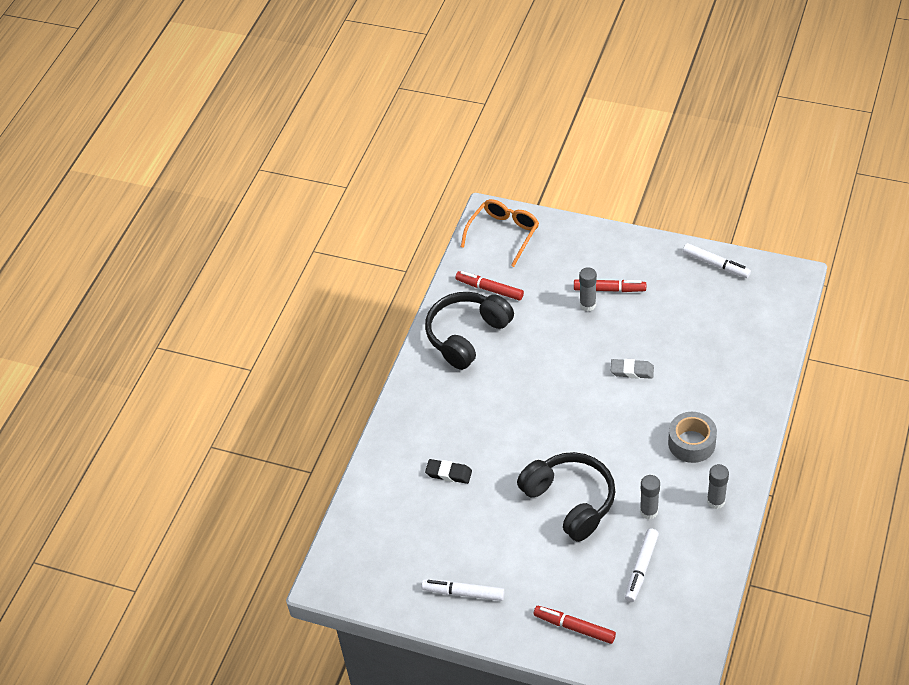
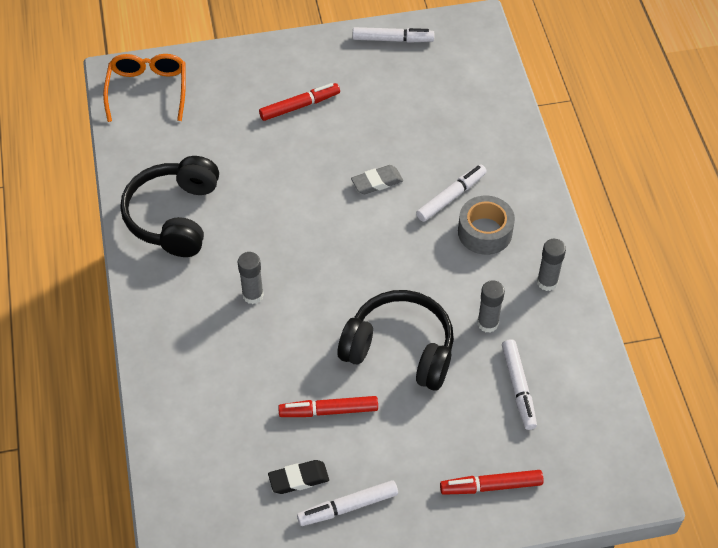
camera: 35 degrees left, 5 degrees up
black eraser [425,459,472,484] -> black eraser moved to [268,460,329,494]
red marker [455,271,524,301] -> red marker moved to [278,396,378,417]
grey glue stick [579,267,597,311] -> grey glue stick moved to [238,252,264,304]
none -> white marker [416,164,487,222]

